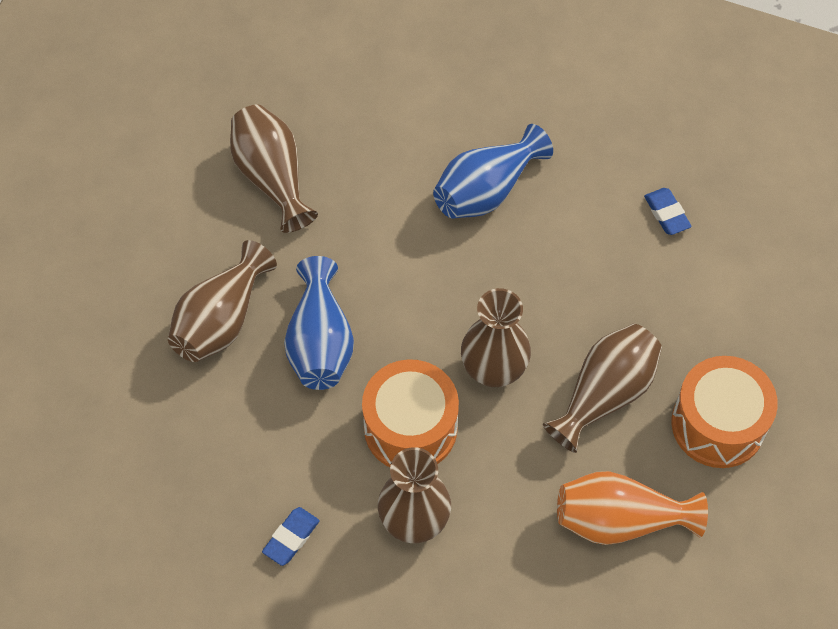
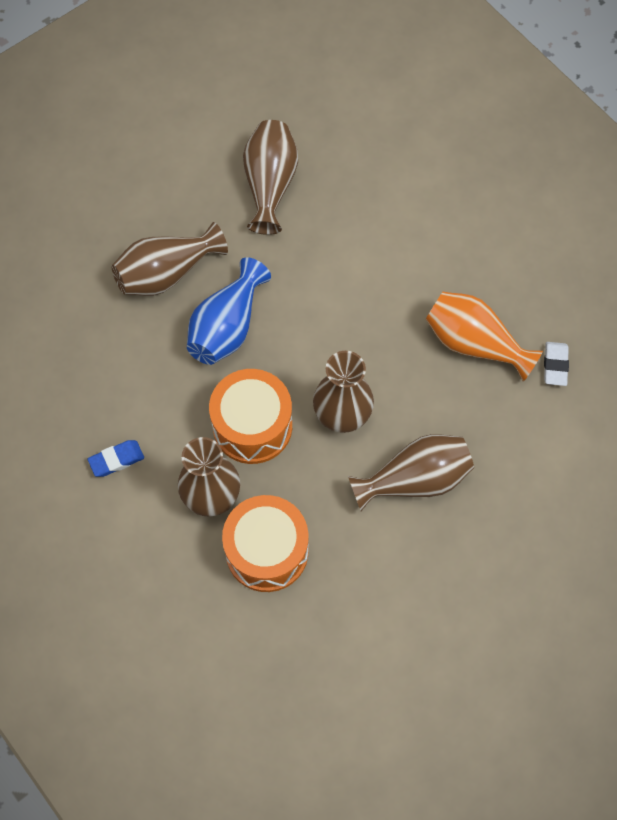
camera: 30 degrees right, 5 degrees up
blue vase [433,124,553,219] -> none
orange vase [557,471,708,545] -> orange vase moved to [426,292,543,382]
blue eraser [644,188,692,235] -> white eraser [544,342,569,386]
orange drum [671,356,778,468] -> orange drum moved to [222,495,308,592]

